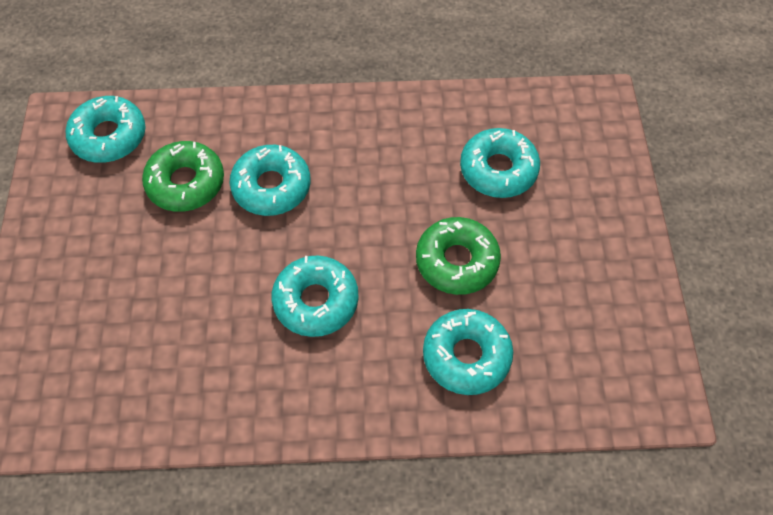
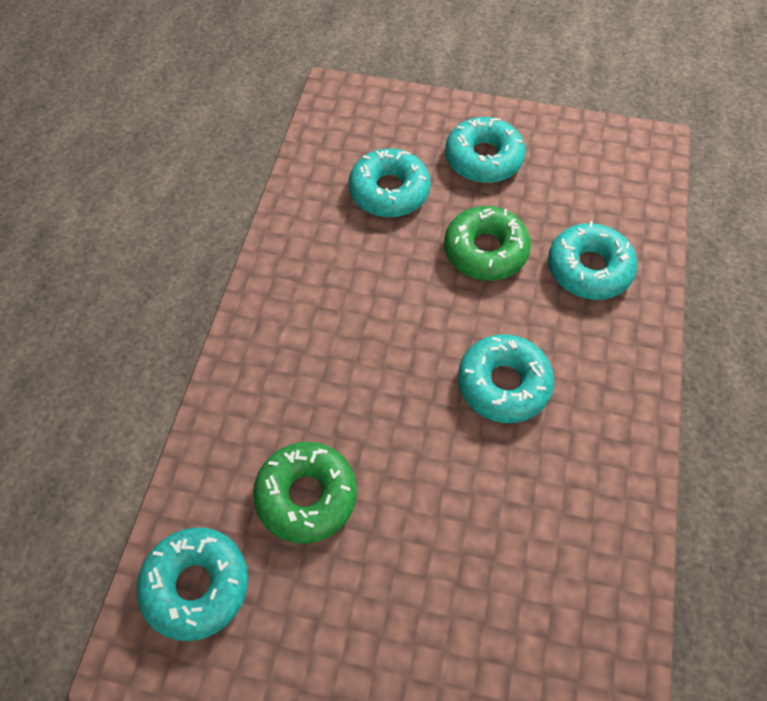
camera: 75 degrees left, 0 degrees up
turquoise donut [229,145,310,216] -> turquoise donut moved to [445,117,525,183]

